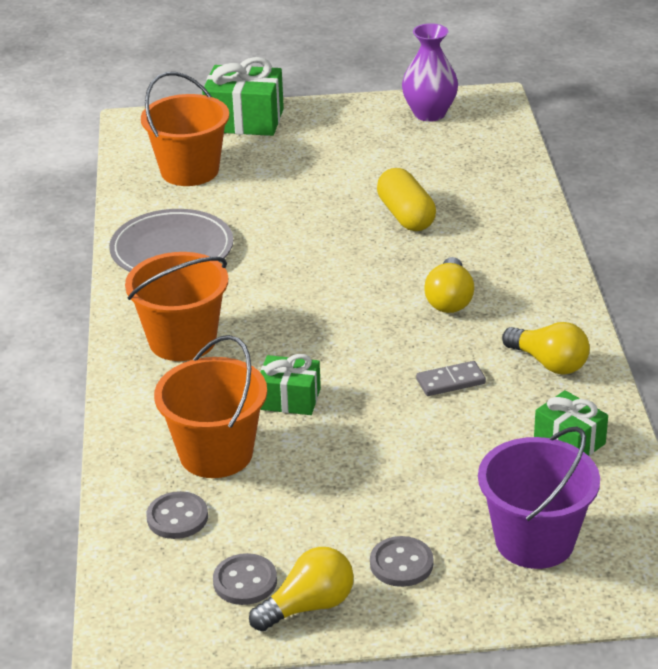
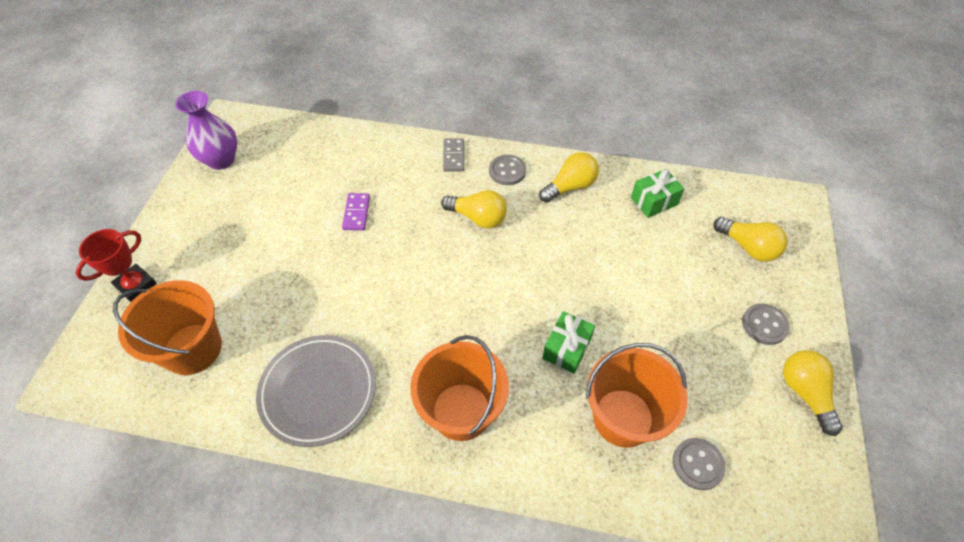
camera: 75 degrees left, 20 degrees up
green gift [202,57,284,136] -> red trophy [75,229,157,302]
grey button [213,553,277,605] -> grey button moved to [489,155,526,185]
yellow capsule [377,168,436,231] -> purple domino [342,193,370,231]
grey domino [416,361,486,396] -> grey domino moved to [443,138,464,172]
purple bucket [478,426,600,569] -> yellow light bulb [713,217,787,262]

